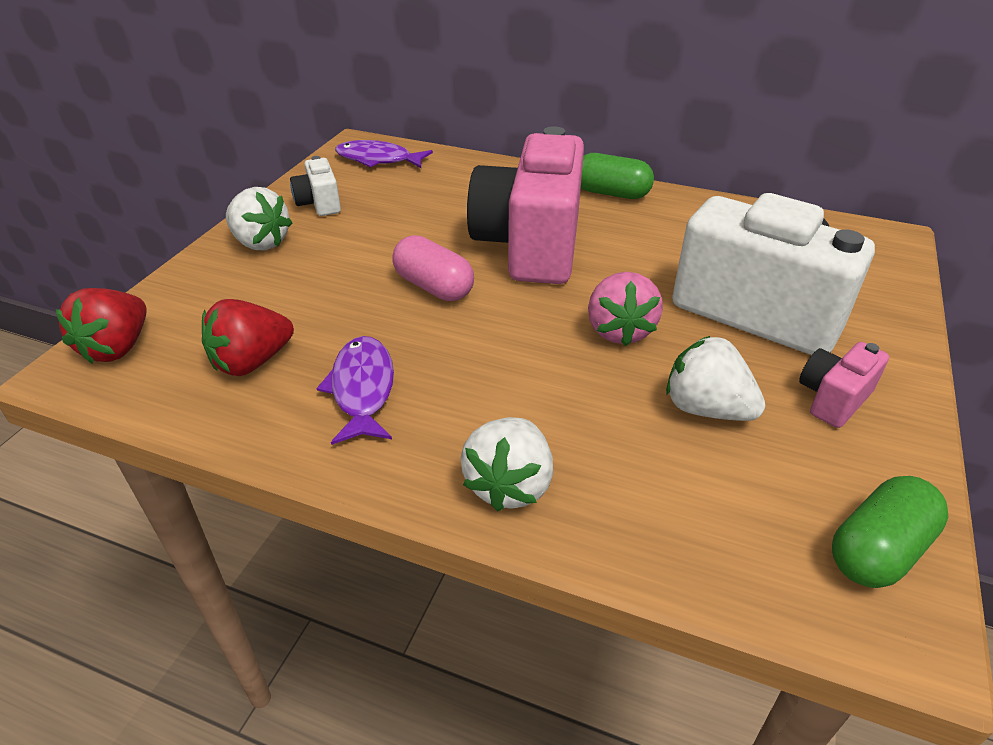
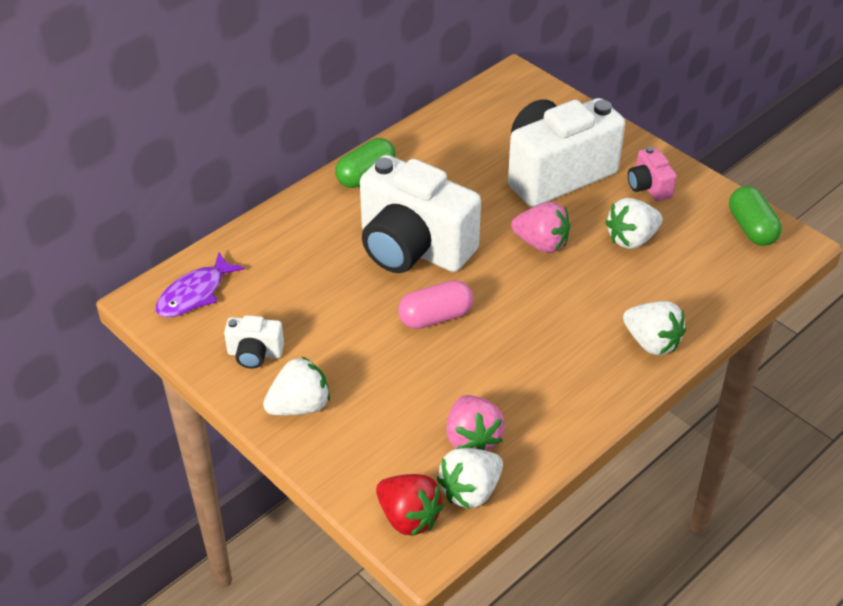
camera: 65 degrees left, 5 degrees up
red strawberry [202,299,294,376] -> pink strawberry [446,395,505,451]
purple fish [316,336,394,445] -> none
pink camera [467,126,584,284] -> white camera [360,155,481,273]
none -> white strawberry [437,448,503,509]

